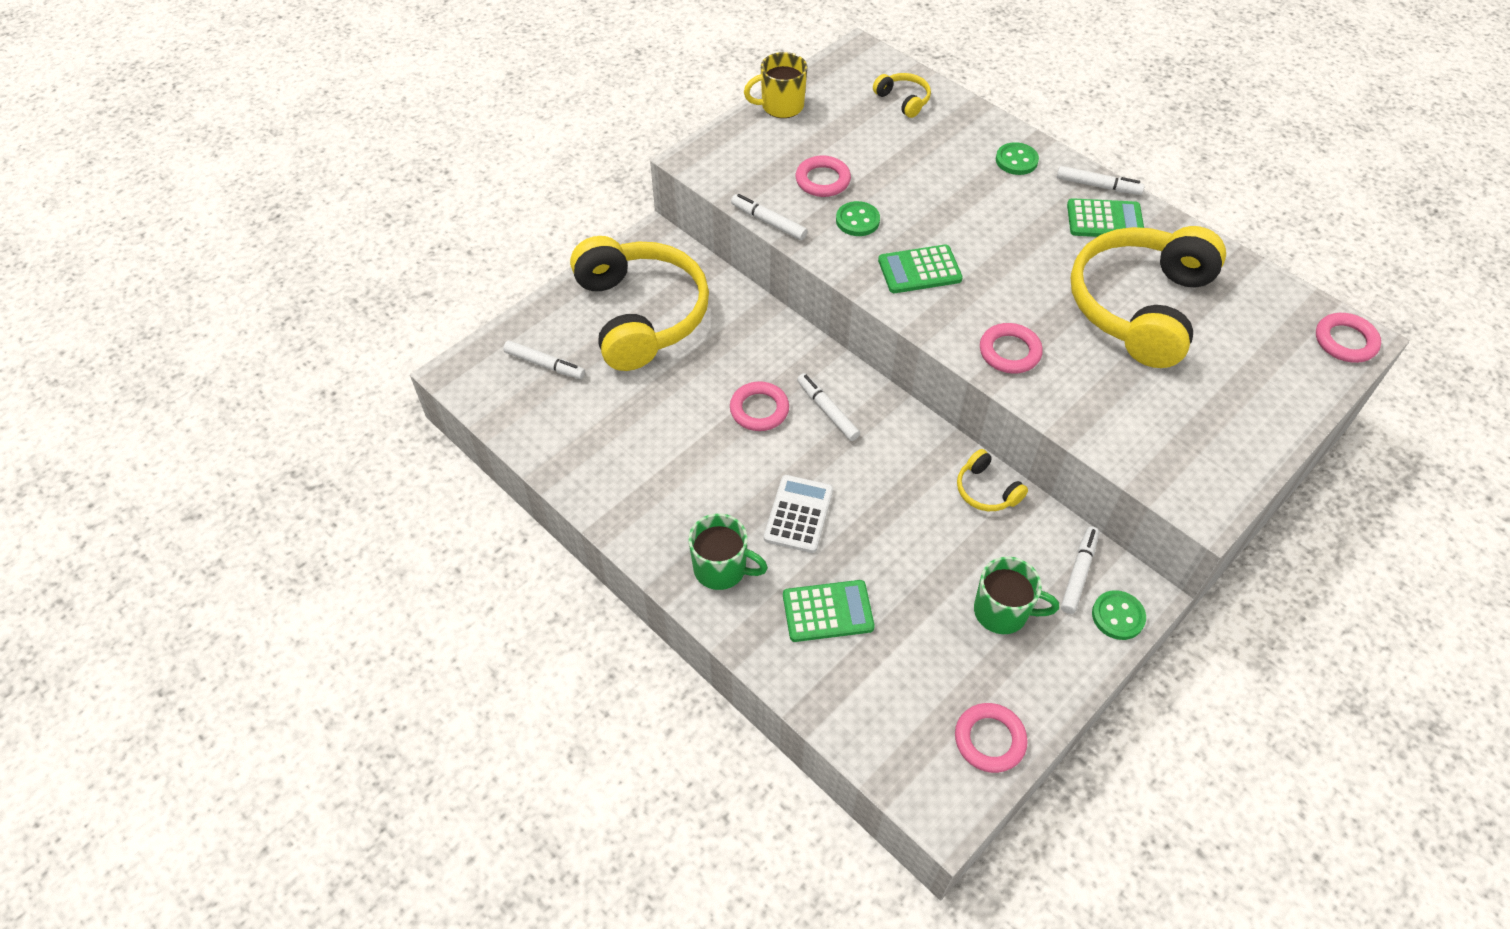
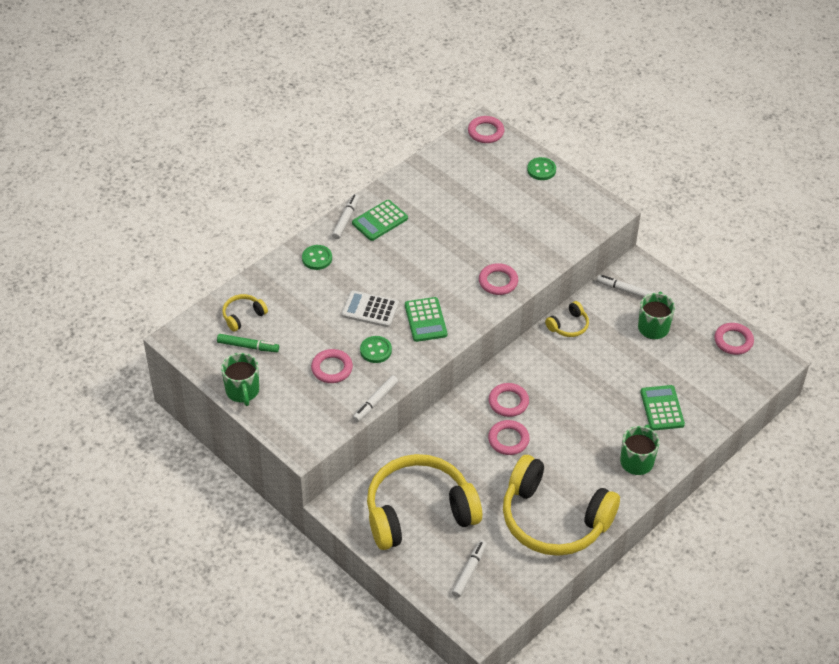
camera: 90 degrees left, 5 degrees down
yellow mug [744,52,808,118] -> green mug [221,353,259,406]
white calculator [764,475,833,553] -> white calculator moved to [342,290,399,327]
white marker [797,373,860,441] -> pink ring [489,383,529,417]
green calculator [1067,198,1144,237] -> green calculator turned 135 degrees counterclockwise [352,200,408,241]
yellow headphones [1071,226,1226,368] -> yellow headphones moved to [503,455,620,556]
green button [1092,590,1146,640] -> green button moved to [527,157,556,180]
none -> green marker [217,334,279,352]

